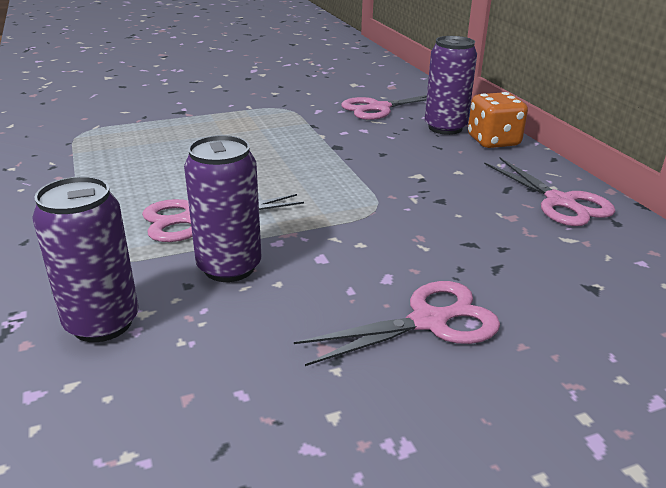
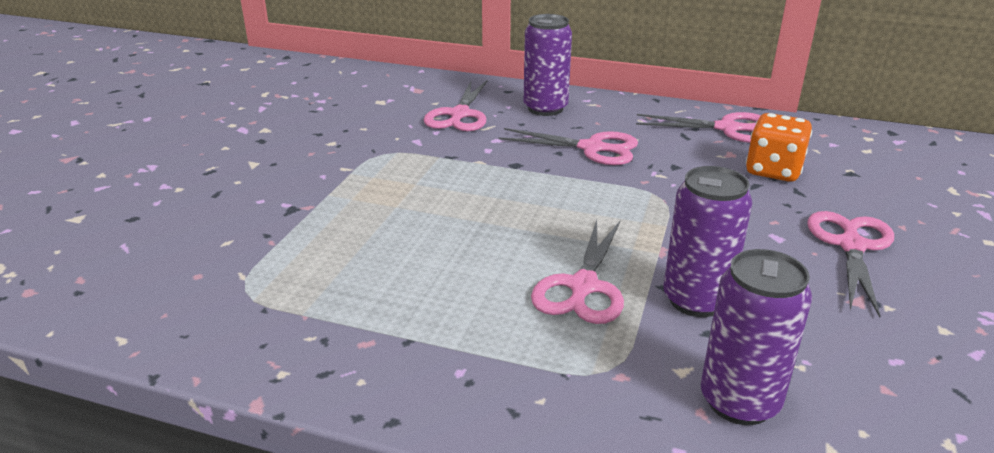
camera: 50 degrees left, 0 degrees up
orange dice [468,92,528,148] -> orange dice moved to [746,113,812,182]
none -> pink scissors [498,128,638,165]

